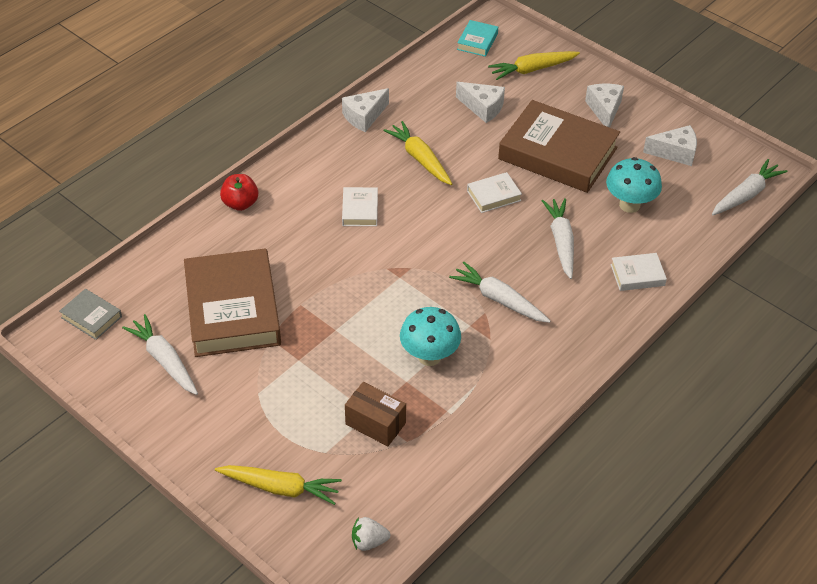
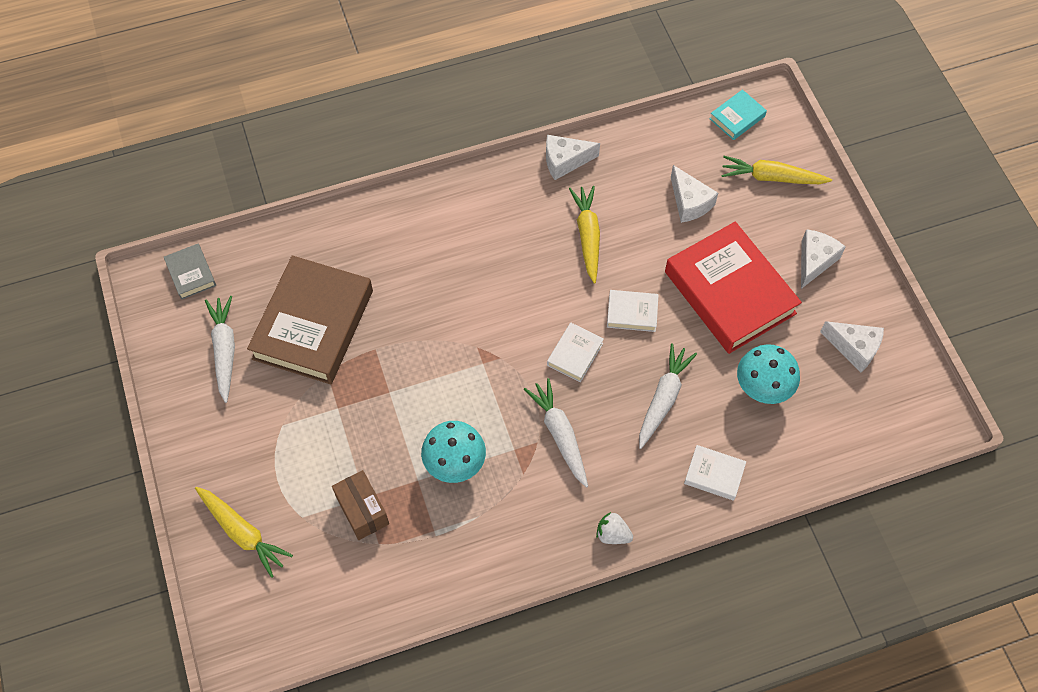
camera: 30 degrees right, 15 degrees up
red apple [220,174,258,211] -> none
white book [342,187,378,226] -> white book moved to [547,323,604,382]
white strawberry [352,517,390,551] -> white strawberry moved to [596,512,633,544]
brown book [498,100,620,193] -> red book [665,222,802,354]
white carrot [712,159,787,215] -> none

